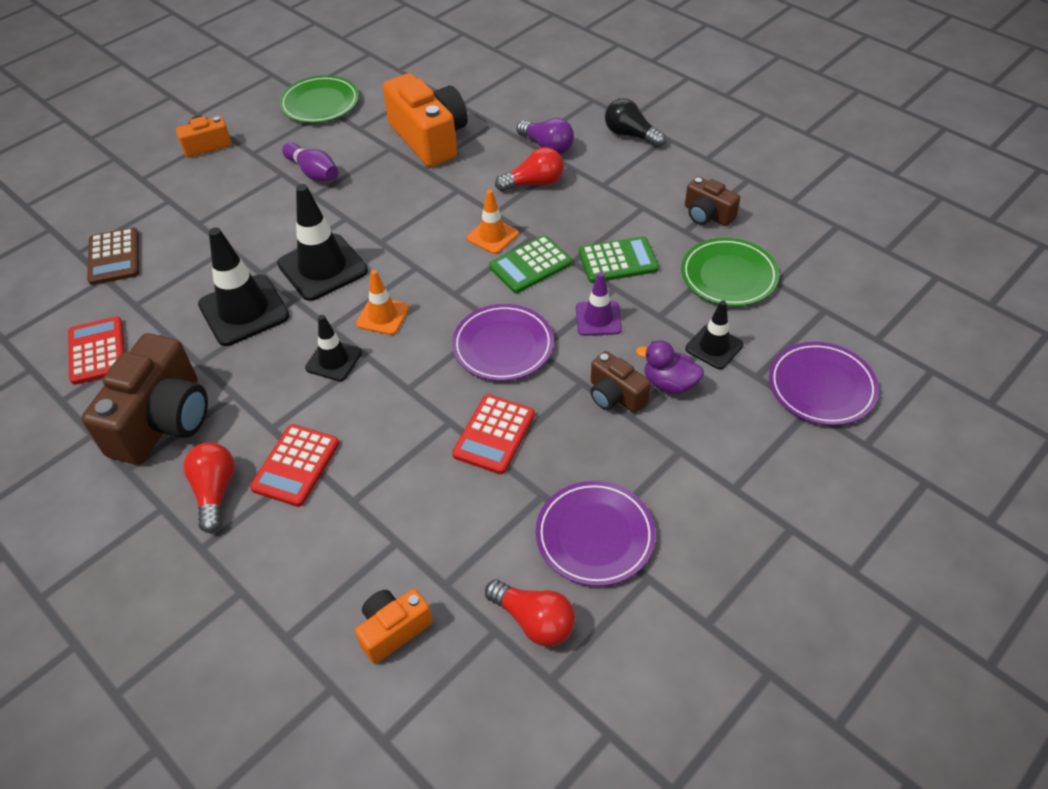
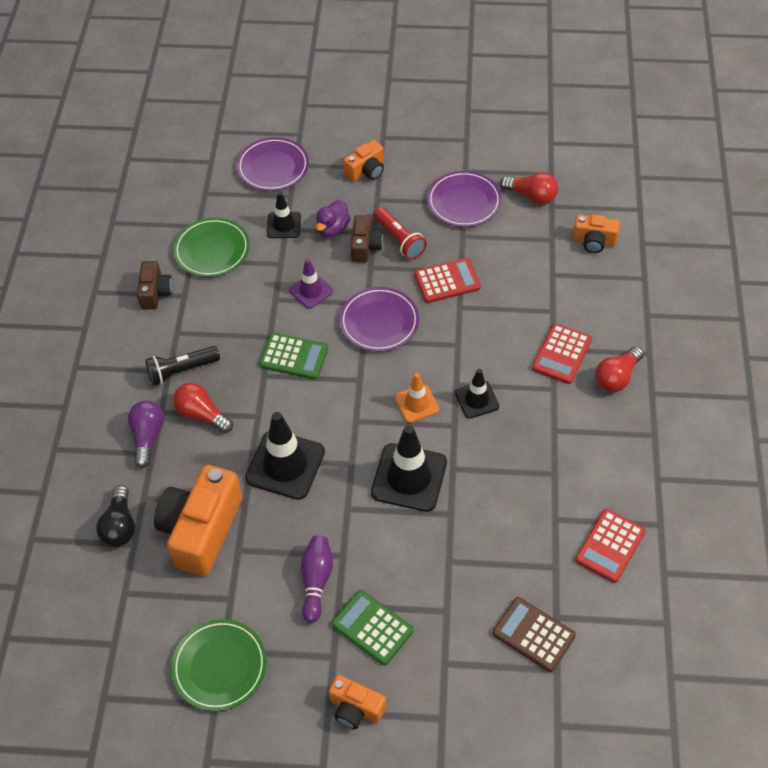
camera: 130 degrees left, 5 degrees up
brown camera [81,333,208,465] -> none
brown calculator [87,227,139,285] -> brown calculator turned 90 degrees counterclockwise [492,597,576,672]
black traffic cone [198,227,290,346] -> black traffic cone moved to [245,412,325,500]
red calculator [250,424,339,507] -> red calculator turned 135 degrees clockwise [532,323,592,384]
orange traffic cone [467,189,519,254] -> none
red light bulb [485,580,575,647] -> red light bulb turned 120 degrees clockwise [500,173,558,205]
green calculator [579,236,659,283] -> green calculator moved to [332,590,414,665]
black light bulb [605,98,666,147] -> black light bulb moved to [96,485,135,547]
purple duck [636,340,704,394] -> purple duck turned 45 degrees clockwise [316,200,350,237]
none -> black flashlight [145,346,220,386]
none -> orange camera [343,140,384,182]
none -> red flashlight [373,207,427,260]

